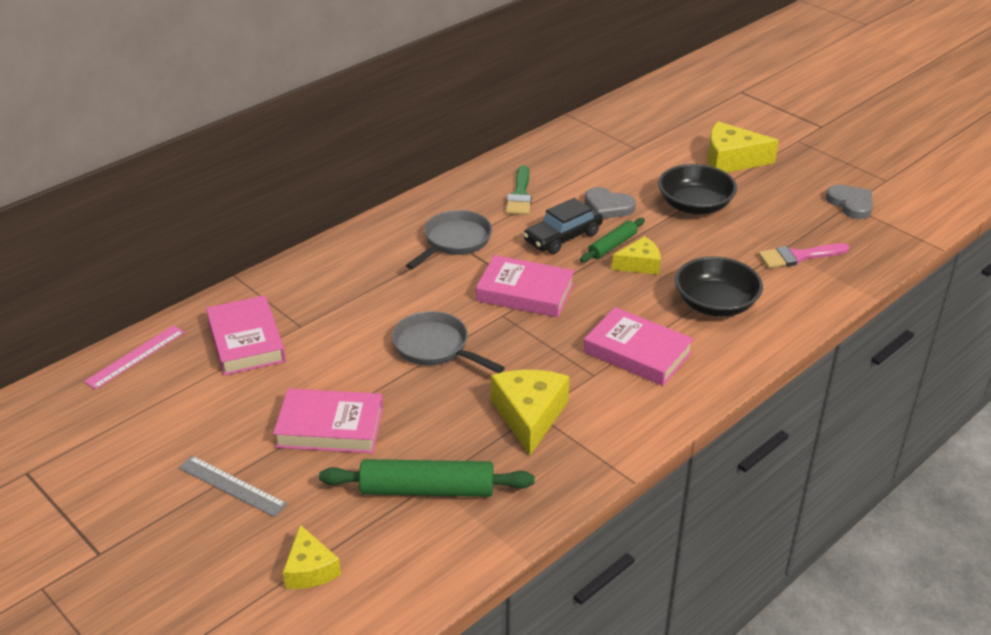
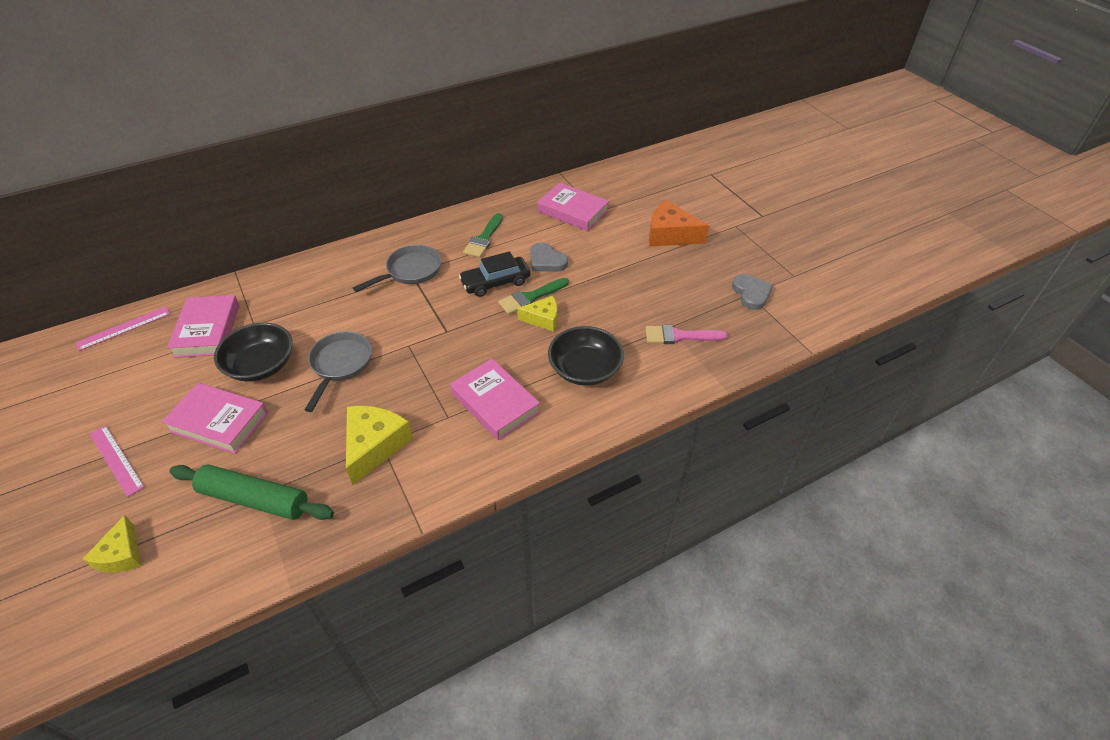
camera: 15 degrees right, 10 degrees up
grey ruler [178,456,288,517] -> pink ruler [90,425,144,497]
grey pan [392,311,505,373] -> grey pan turned 45 degrees clockwise [305,331,372,412]
pink book [476,255,574,317] -> pink book moved to [537,182,609,231]
green rolling pin [580,218,645,262] -> green brush [498,278,569,315]
black bowl [658,164,737,214] -> black bowl moved to [214,323,293,382]
yellow cheese [708,121,779,173] -> orange cheese [649,200,709,246]

